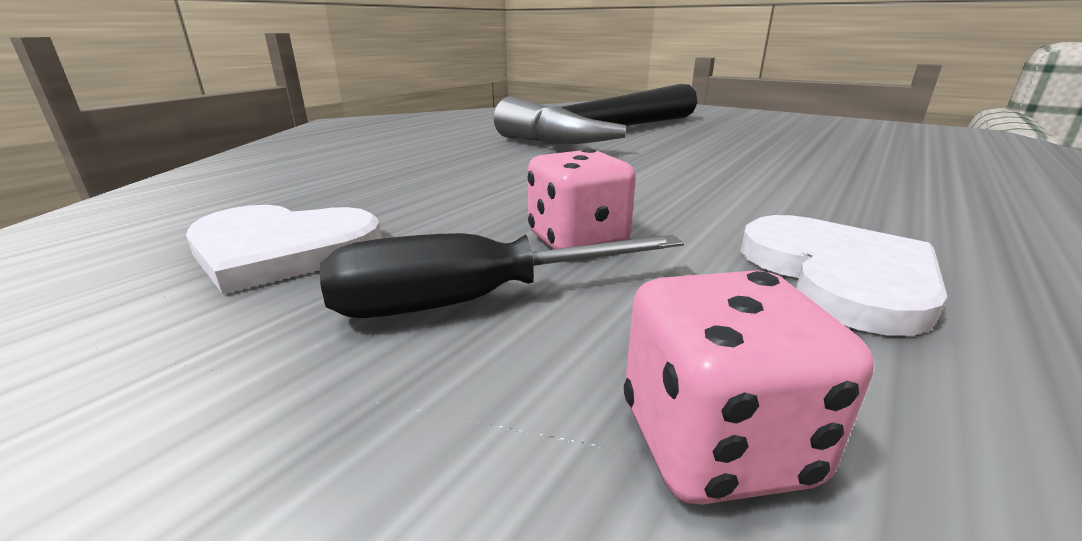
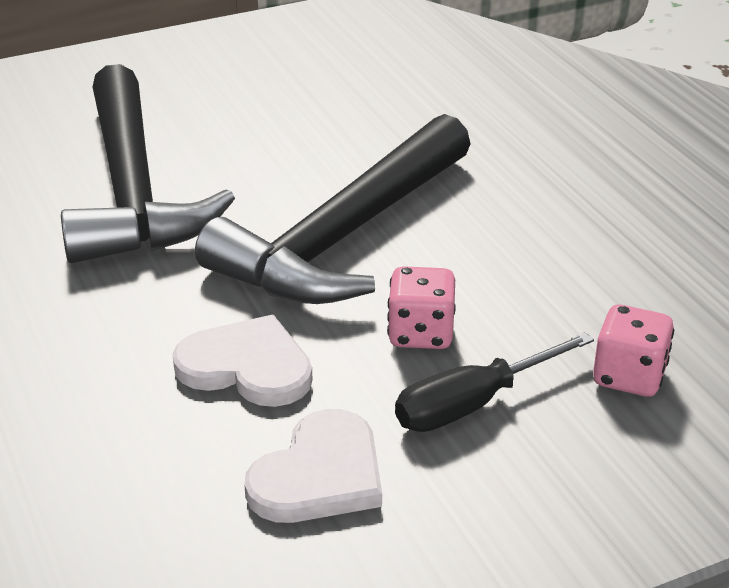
camera: 60 degrees left, 10 degrees up
black screwdriver [320,233,684,318] -> black screwdriver turned 45 degrees clockwise [395,332,594,432]
white heart [741,215,947,336] -> white heart moved to [172,315,313,407]
none -> black hammer [195,114,470,304]

